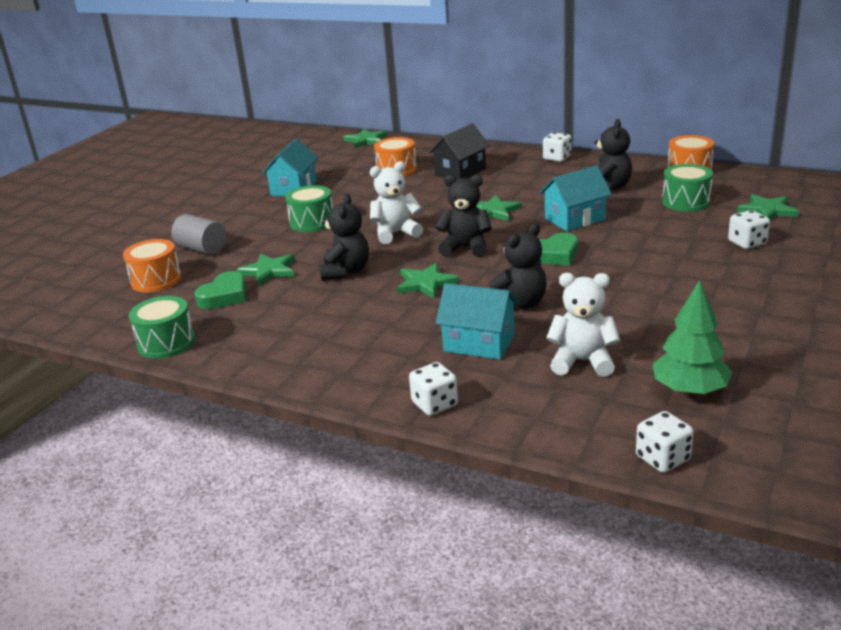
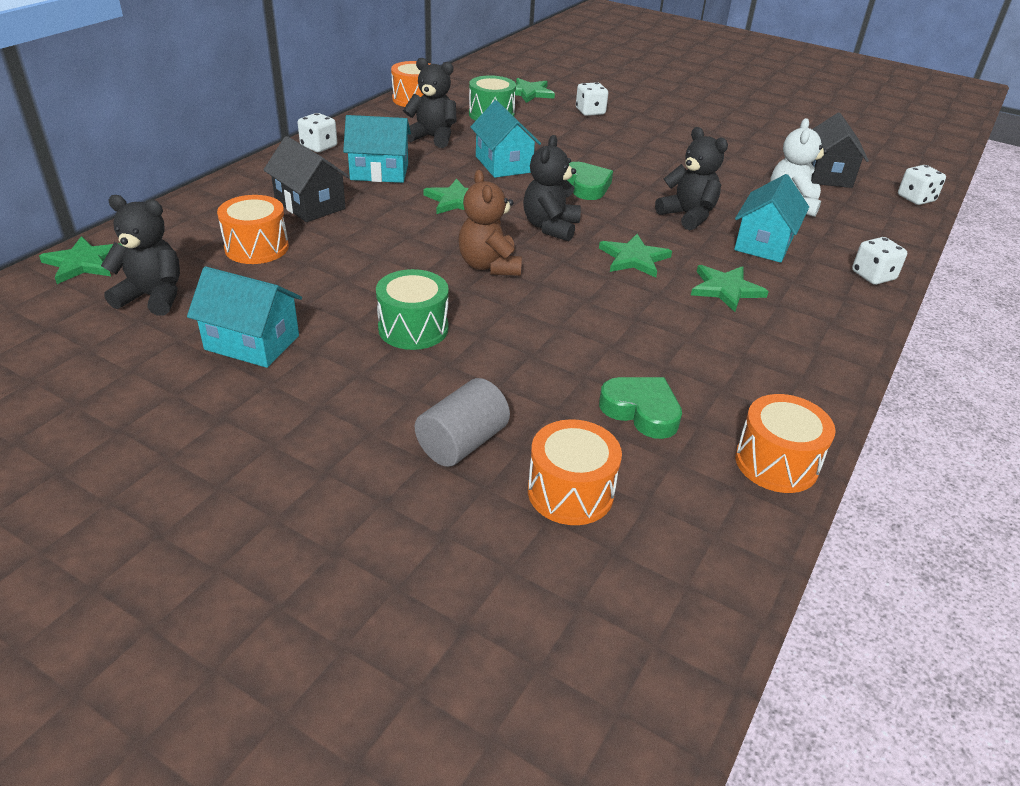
camera: 90 degrees left, 10 degrees up
green drum [129,296,195,359] -> orange drum [735,394,836,493]
green star [237,253,295,286] -> green star moved to [691,265,769,312]
black teddy bear [319,194,369,281] -> black teddy bear moved to [101,195,180,316]
white teddy bear [370,161,423,244] -> brown teddy bear [458,170,522,276]
green tree [653,280,732,396] -> black house [811,112,869,188]
none -> turquoise house [343,115,411,183]

